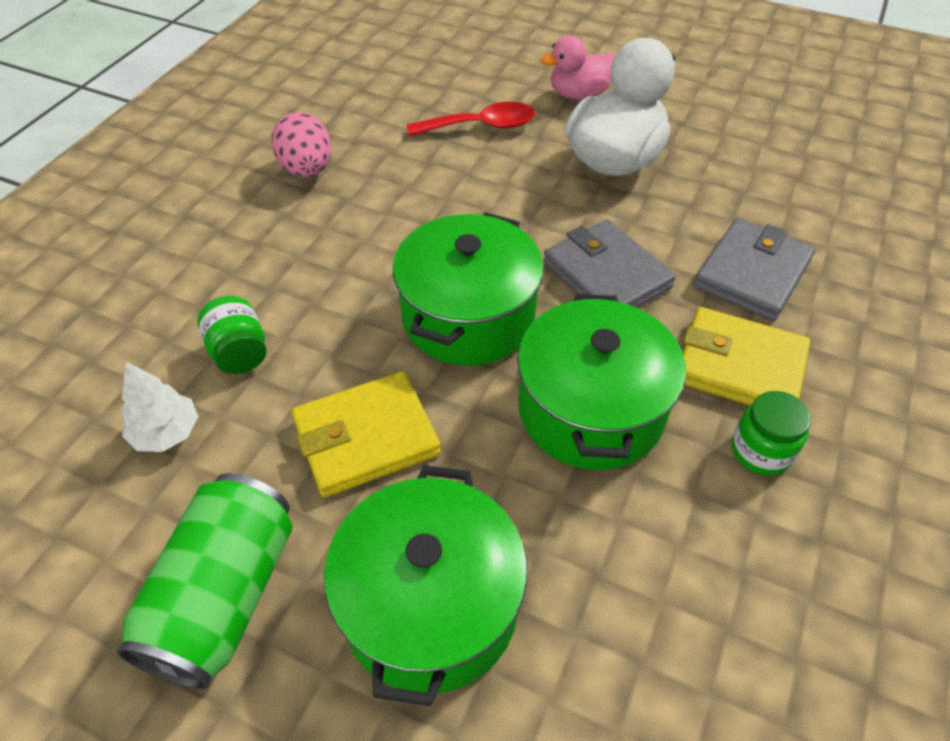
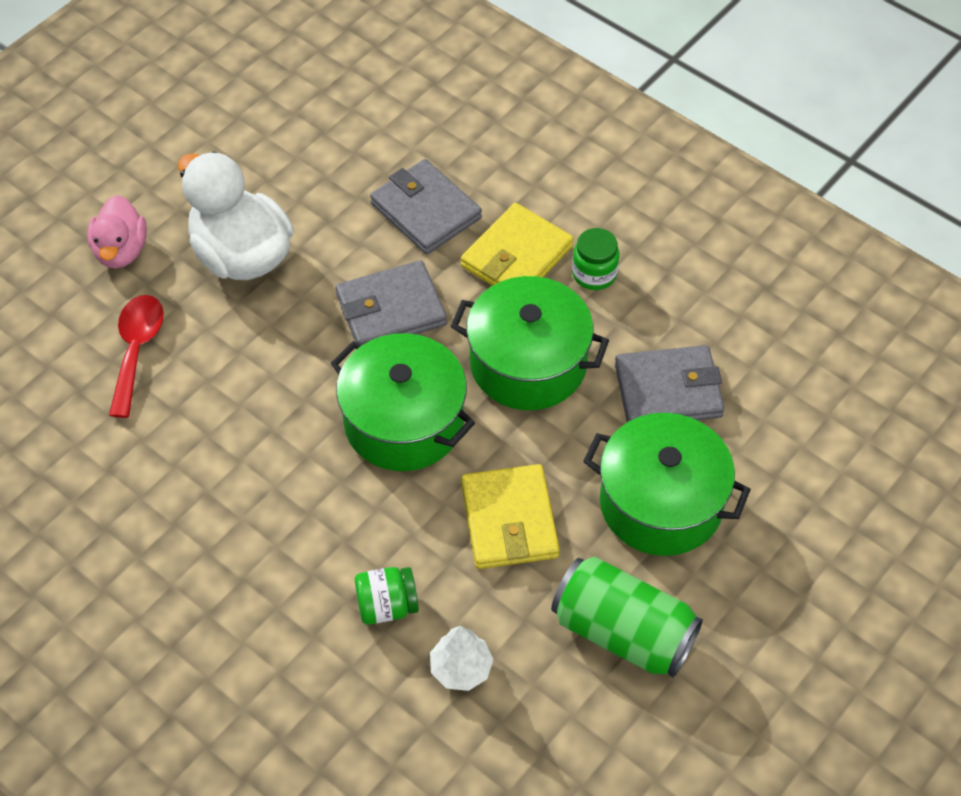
camera: 75 degrees left, 5 degrees up
pink egg [271,112,331,177] -> none
none -> grey wallet [615,345,725,422]

